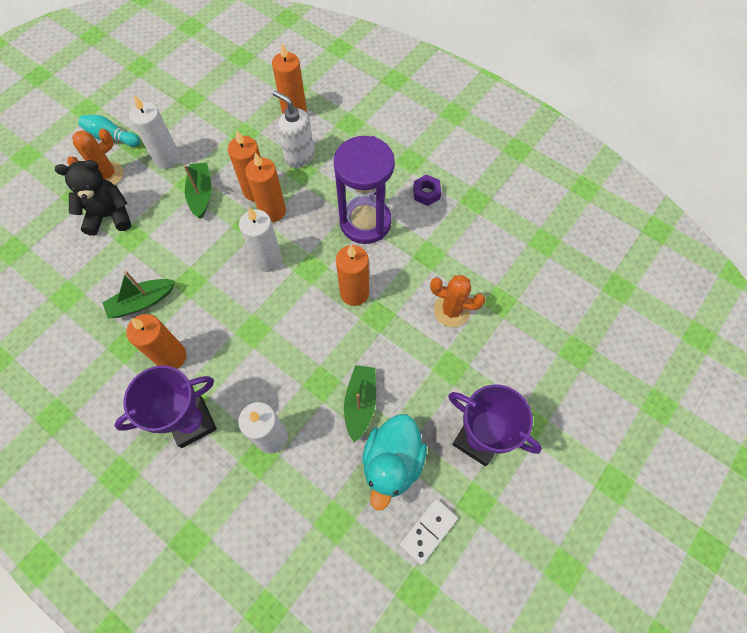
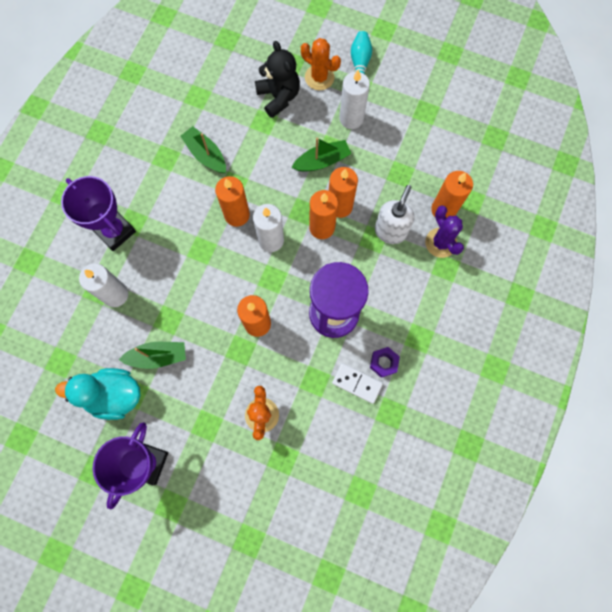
camera: 75 degrees right, 10 degrees up
orange candle [126,314,186,369] -> orange candle moved to [215,176,250,227]
white domino [400,499,458,565] -> white domino moved to [332,363,383,404]
none -> purple cactus [425,205,464,258]

